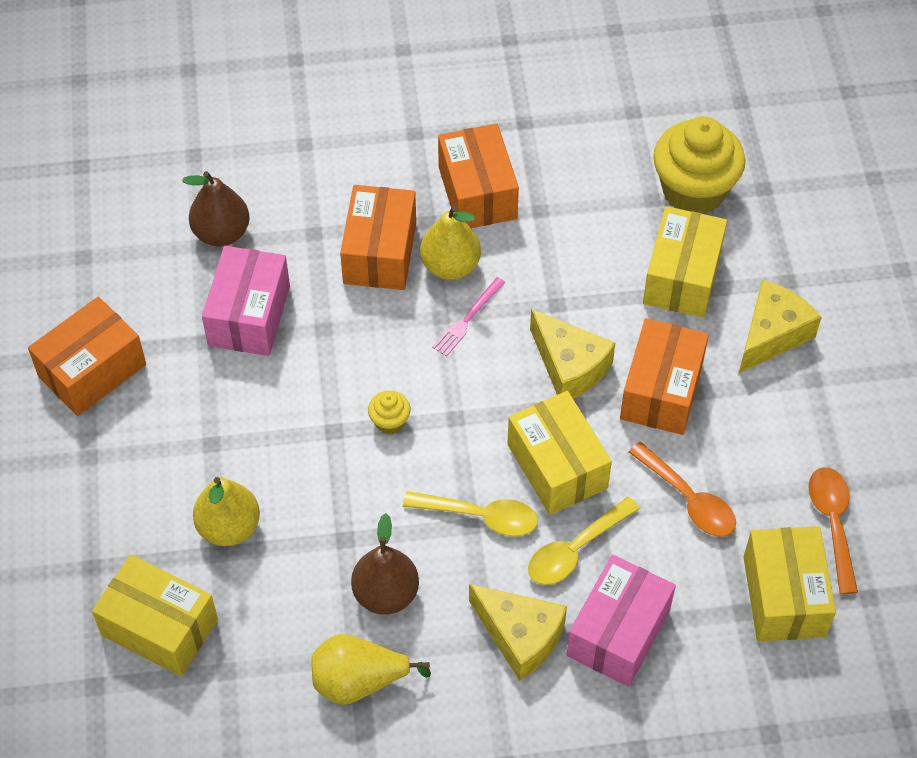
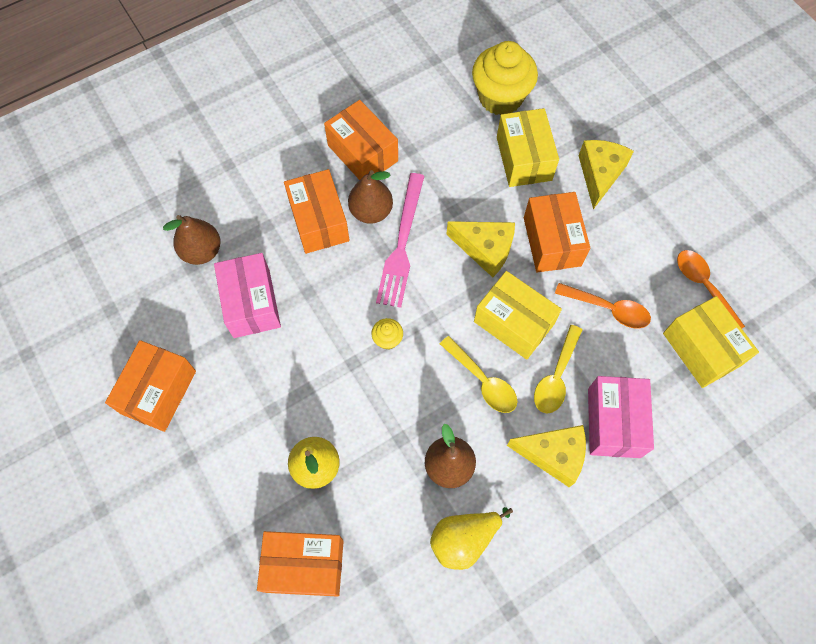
camera: 25 degrees left, 10 degrees up
yellow box [92,554,218,676] -> orange box [257,531,344,597]
yellow spoon [403,491,538,537] -> yellow spoon turned 60 degrees clockwise [440,336,518,413]
yellow pear [420,206,481,280] -> brown pear [348,170,393,224]
pink fork [432,277,505,356] -> pink fork [376,173,424,308], size x1.94

